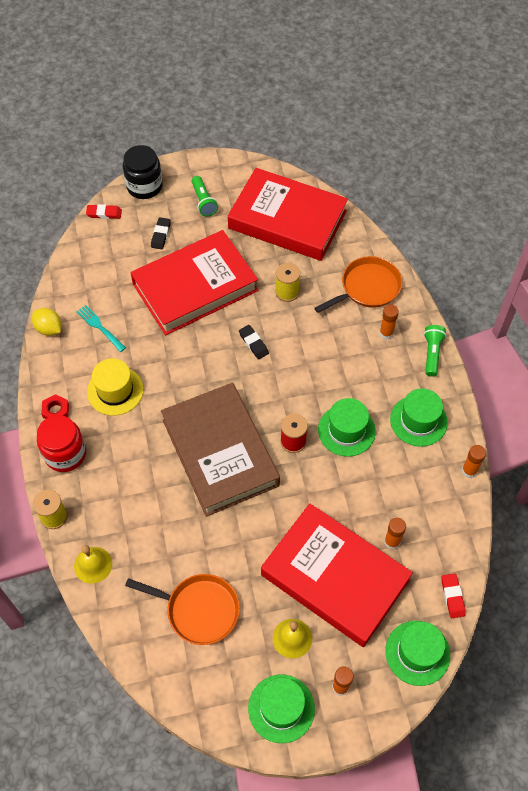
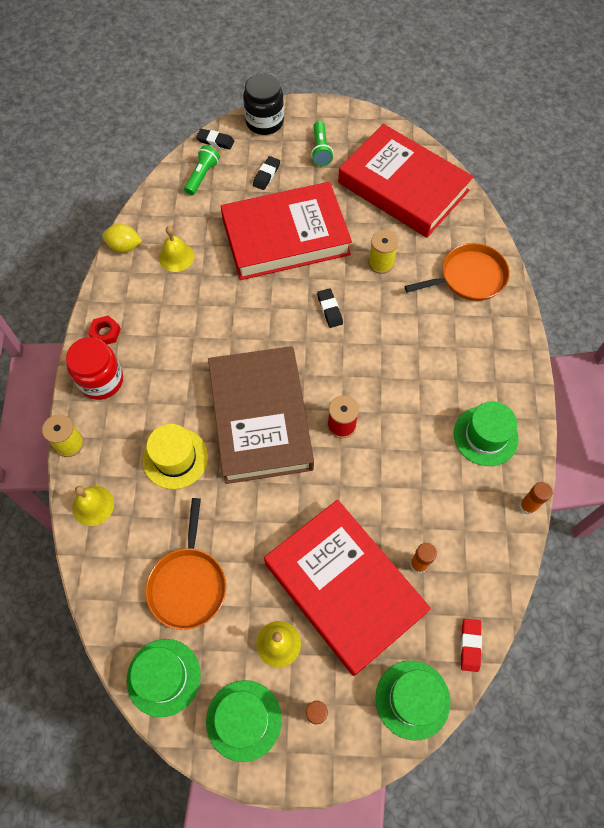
camera: 15 degrees right, 5 degrees up
yellow lemon [32,308,61,336] -> yellow lemon turned 45 degrees counterclockwise [102,224,142,253]
turquoise fork [77,305,126,352] -> yellow bell [159,226,194,272]
red eraser [86,204,122,219] -> black eraser [196,128,234,149]
yellow hat [87,358,143,416] -> yellow hat moved to [142,424,208,489]
orange pan [125,574,240,645] -> orange pan turned 60 degrees clockwise [145,498,226,630]
green hat [318,398,376,457] -> green hat moved to [127,639,201,717]
orange glue stick [379,305,399,340] -> none
green flashlight [424,325,446,377] -> green flashlight moved to [184,145,220,195]

